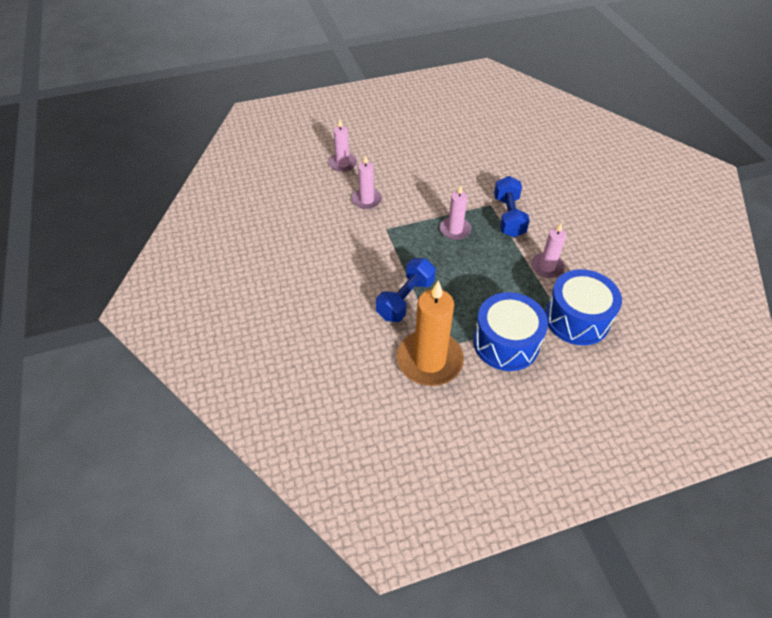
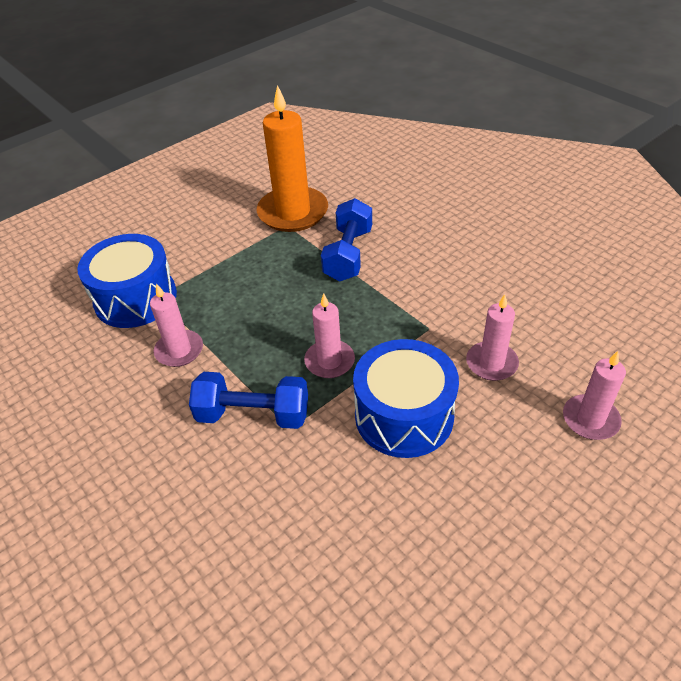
camera: 160 degrees right, 5 degrees down
blue drum [473,292,548,371] -> blue drum moved to [353,339,459,458]
blue dumbbell [494,176,530,237] -> blue dumbbell turned 60 degrees counterclockwise [189,372,308,429]

